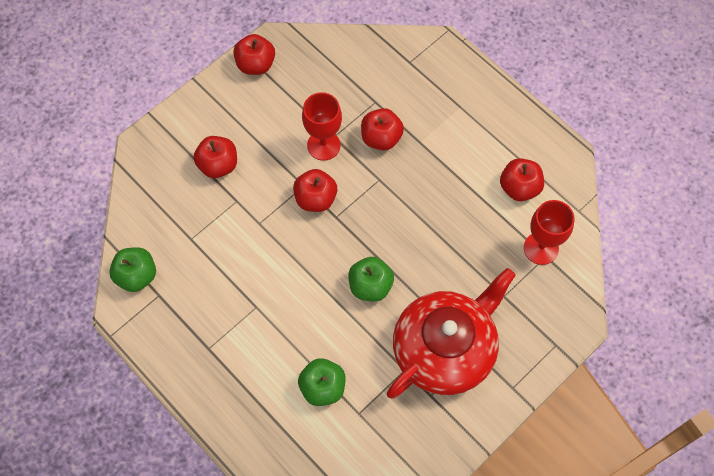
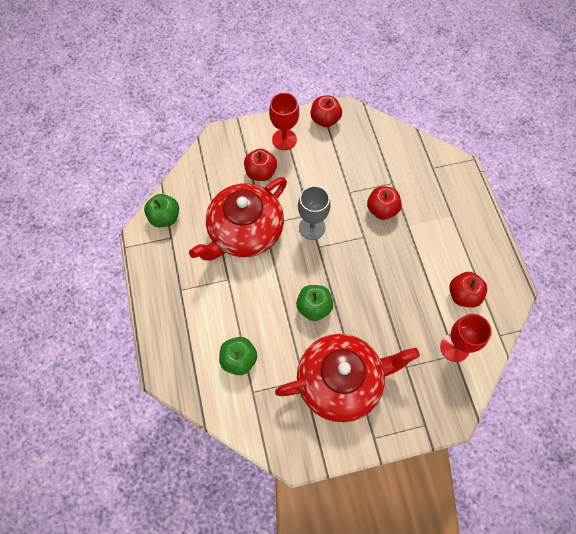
camera: 30 degrees right, 0 degrees up
red apple [293,169,337,212] -> grey goblet [298,186,331,240]
red goblet [302,92,342,161] -> red goblet moved to [269,93,299,150]
none -> red teapot [189,177,287,261]

